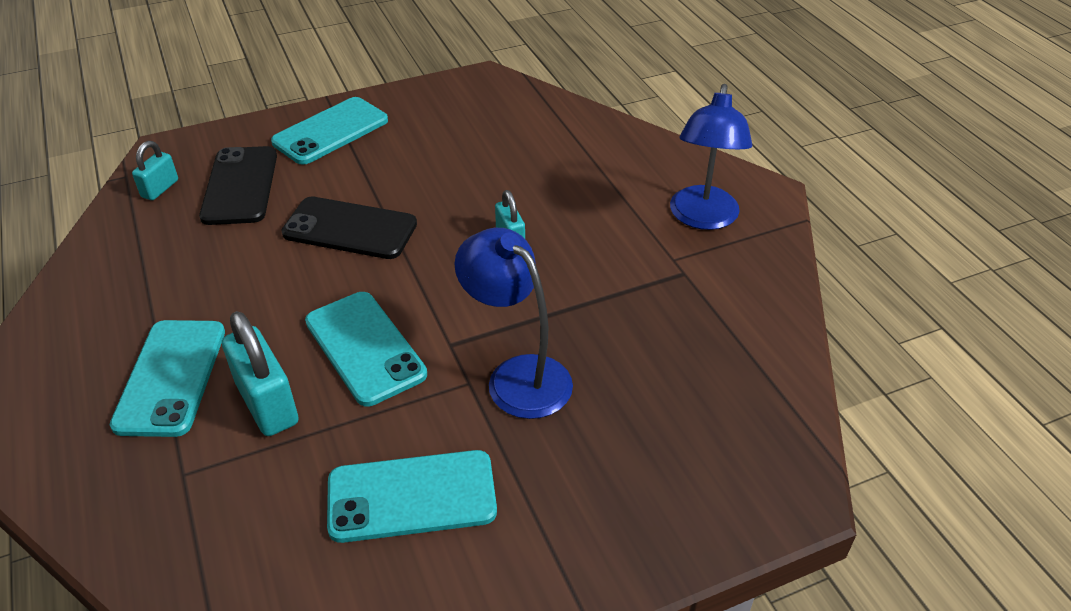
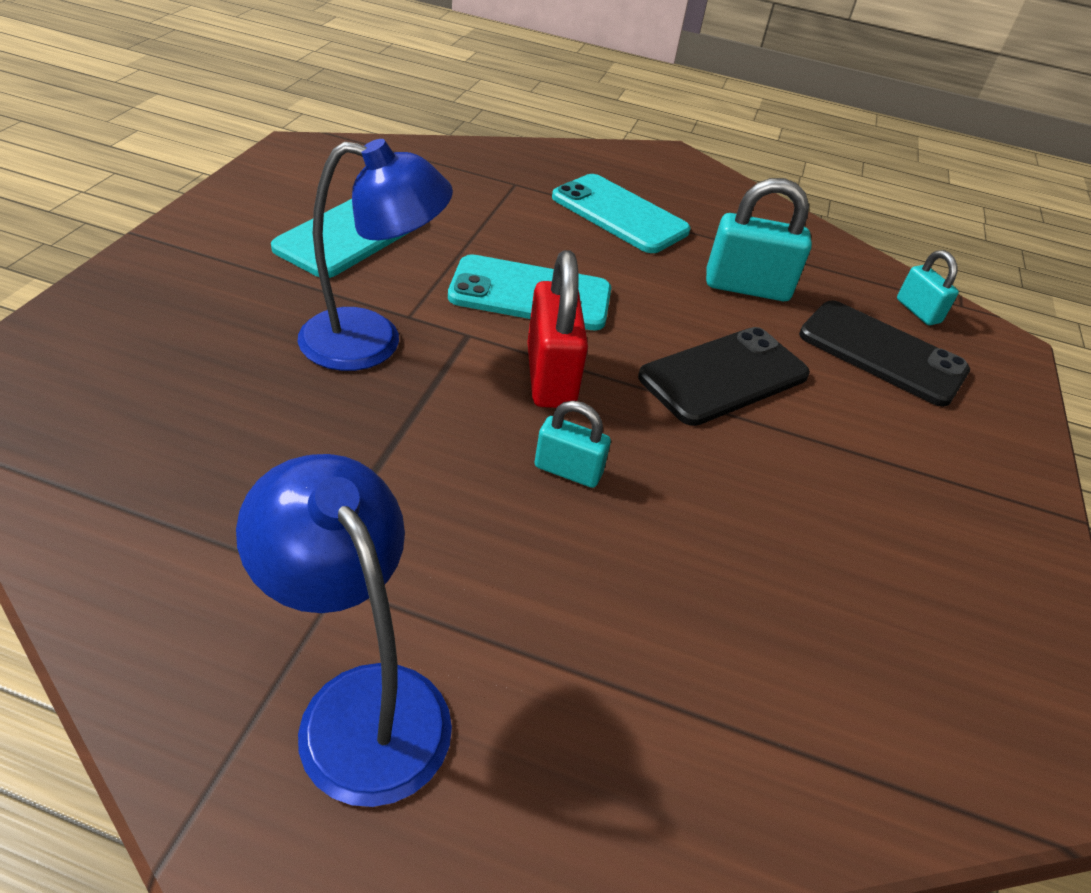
camera: 125 degrees right, 0 degrees up
turquoise padlock [222,311,299,436] -> turquoise padlock moved to [706,178,812,301]
turquoise phone [271,97,388,165] -> none
none -> red padlock [527,250,588,408]

